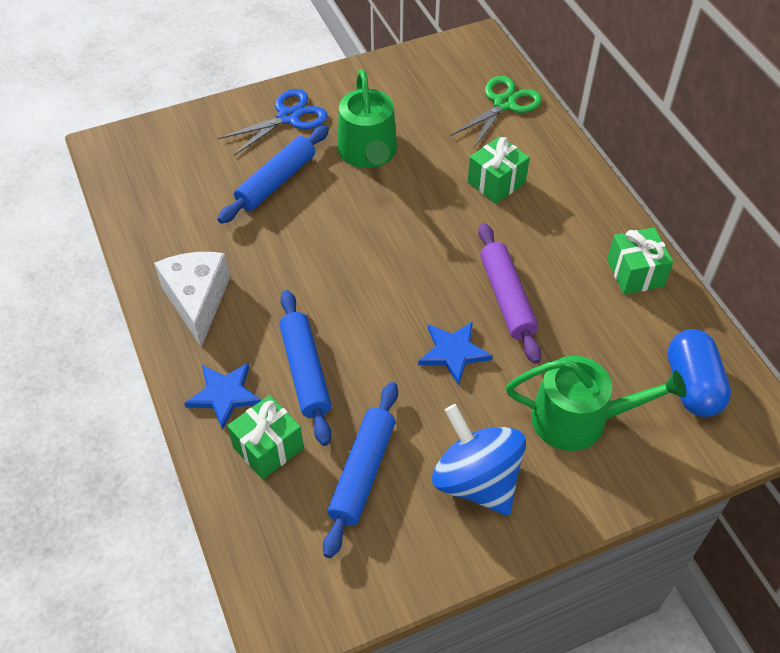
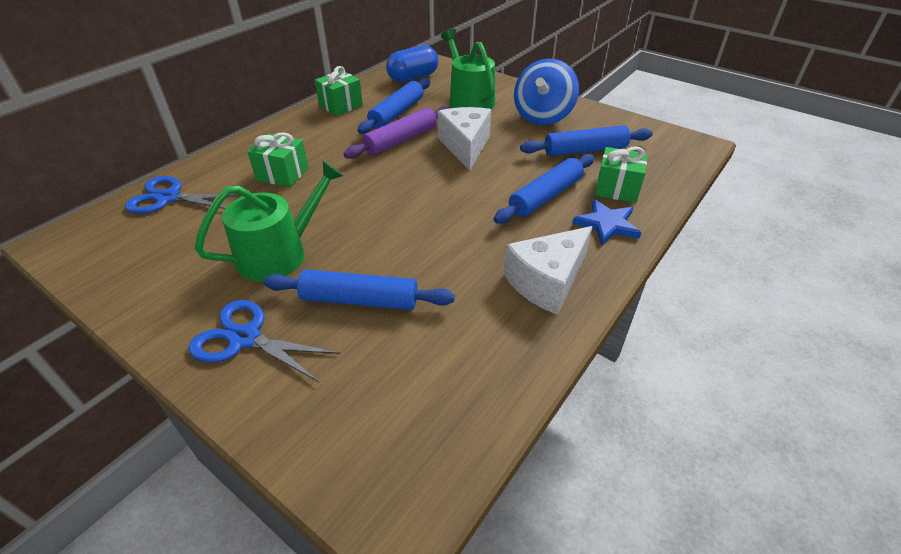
camera: 120 degrees left, 10 degrees down
blue star [418,321,493,385] -> white cheese [438,107,491,171]
green scissors [451,76,542,149] -> blue scissors [125,176,241,214]
none -> blue rolling pin [357,78,430,134]

